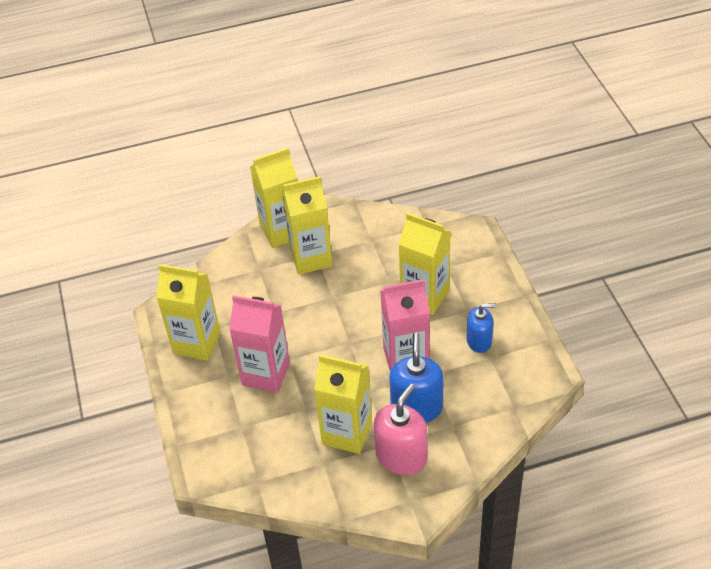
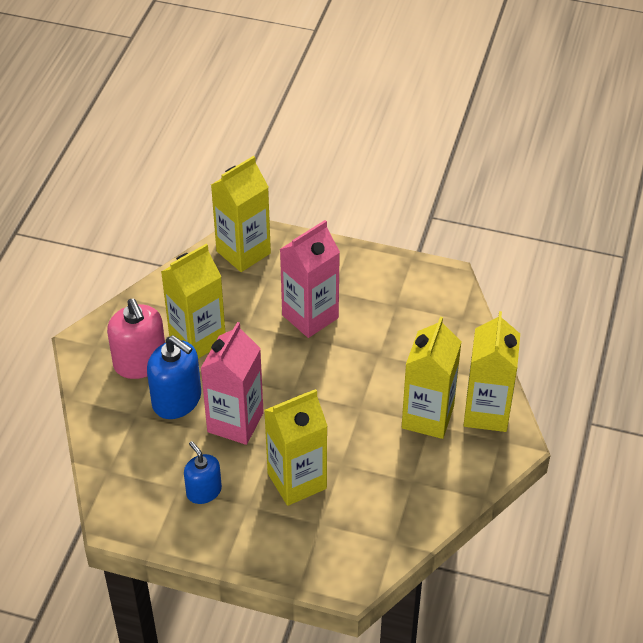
camera: 120 degrees right, 0 degrees up
yellow carton [156,264,221,361] -> yellow carton moved to [211,156,271,272]
blue soap dispenser [466,303,496,353] -> blue soap dispenser turned 120 degrees clockwise [184,441,222,504]

